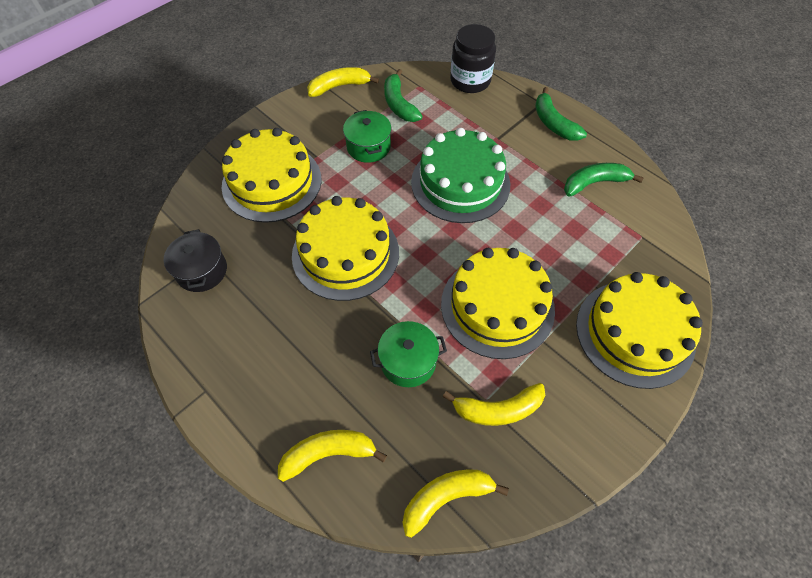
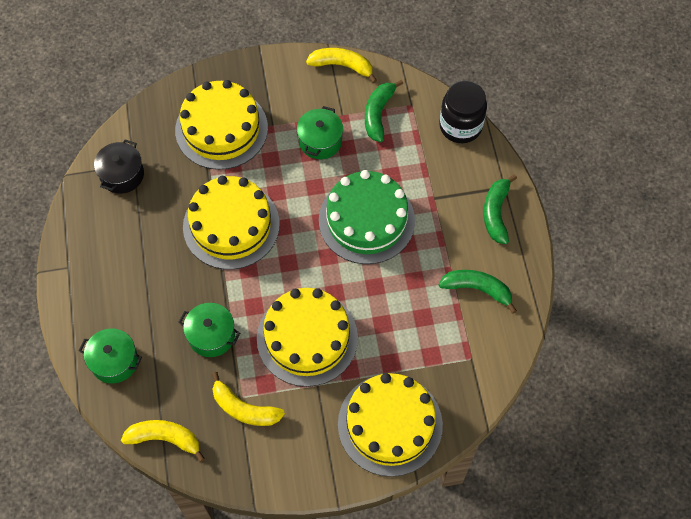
camera: 35 degrees right, 5 degrees up
yellow banana [278,430,387,482] -> green pot [79,328,142,383]

